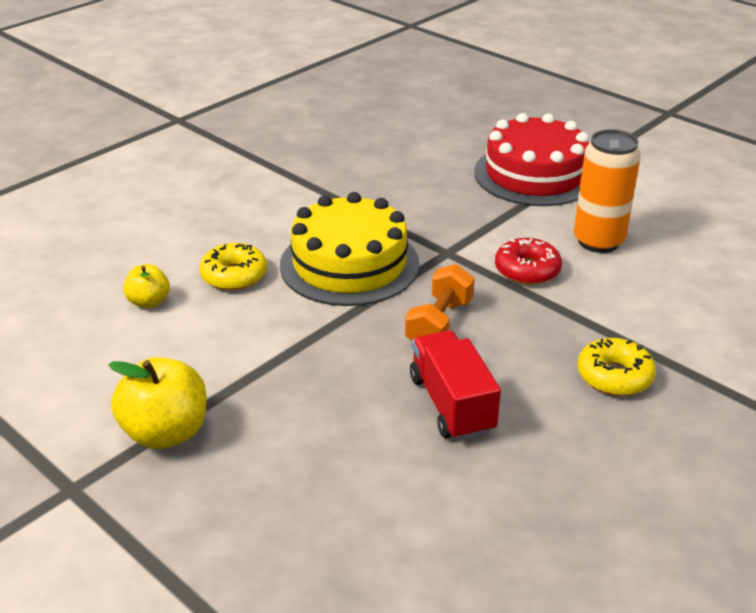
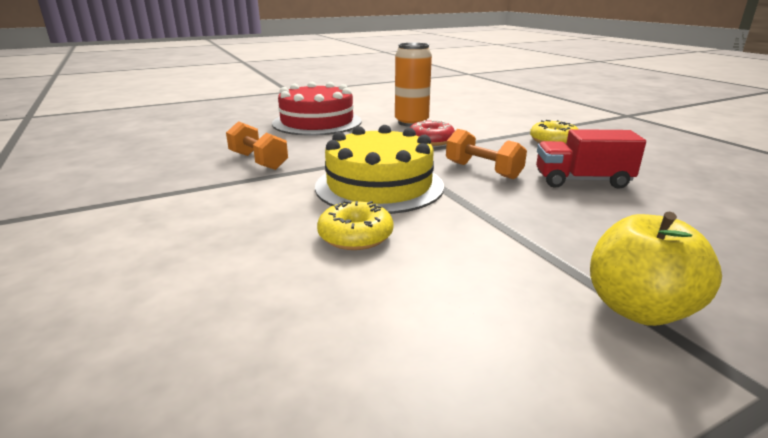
camera: 70 degrees left, 10 degrees down
yellow apple [123,264,170,308] -> none
none -> orange dumbbell [226,121,288,170]

